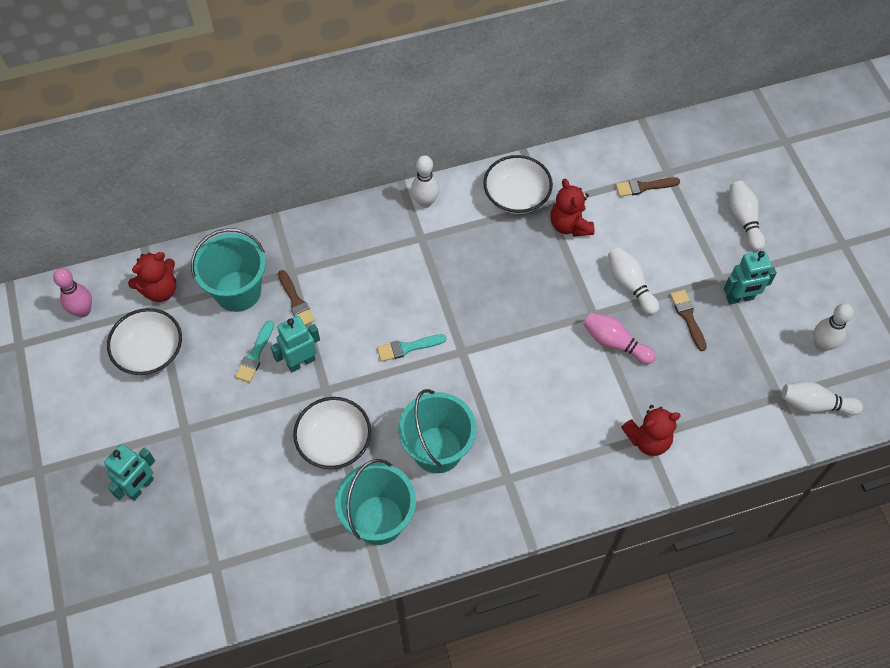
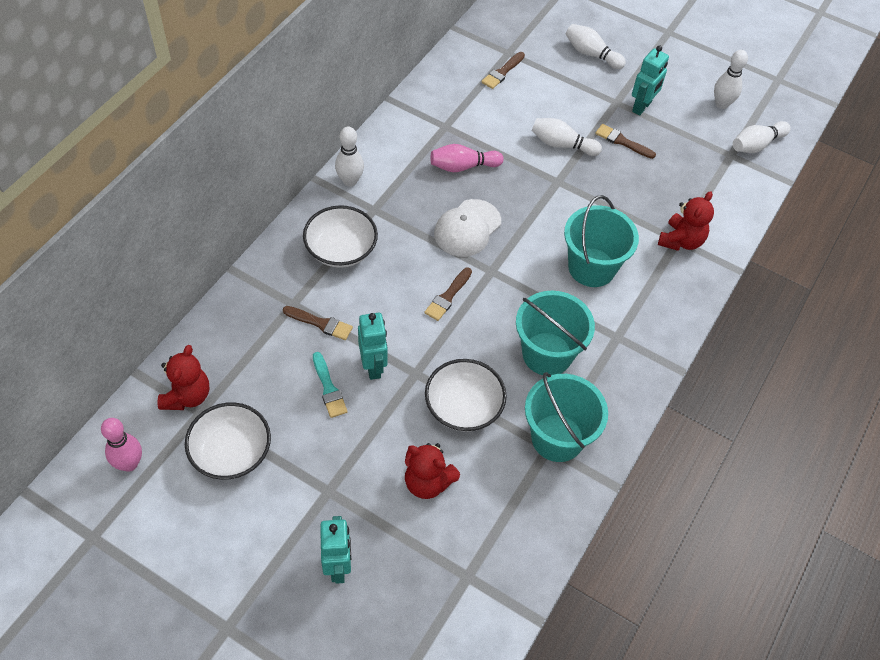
camera: 45 degrees left, 5 degrees down
turquoise bucket [191,228,266,312] -> turquoise bucket moved to [564,195,639,287]
turquoise robot [271,316,320,372] -> turquoise robot turned 150 degrees clockwise [358,313,388,380]
turquoise brush [377,334,446,362] -> brown brush [424,267,472,321]
white bowl [483,155,553,214] -> white bowl moved to [303,205,378,268]
red teddy bear [550,179,594,237] -> red teddy bear moved to [405,443,460,499]
pink bowling pin [583,312,656,364] -> pink bowling pin moved to [430,144,504,172]
none -> white cap [434,199,501,257]

